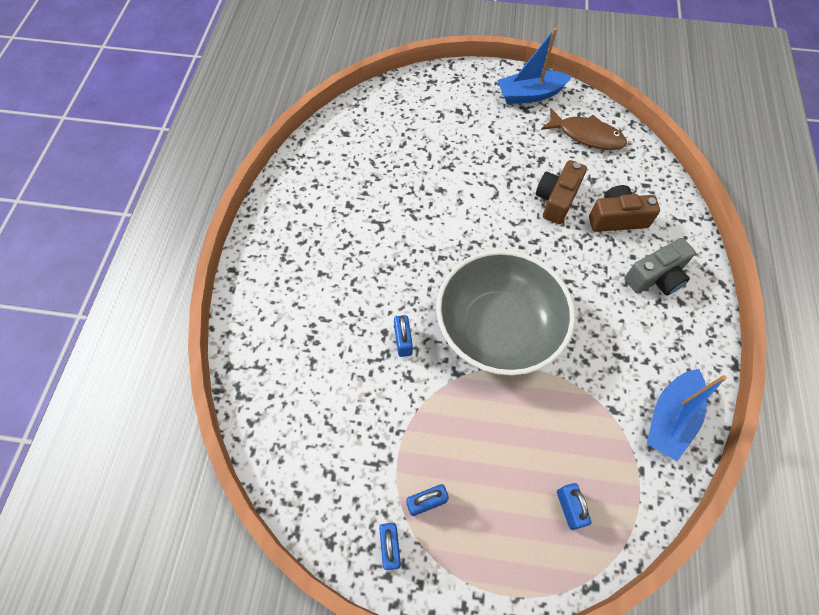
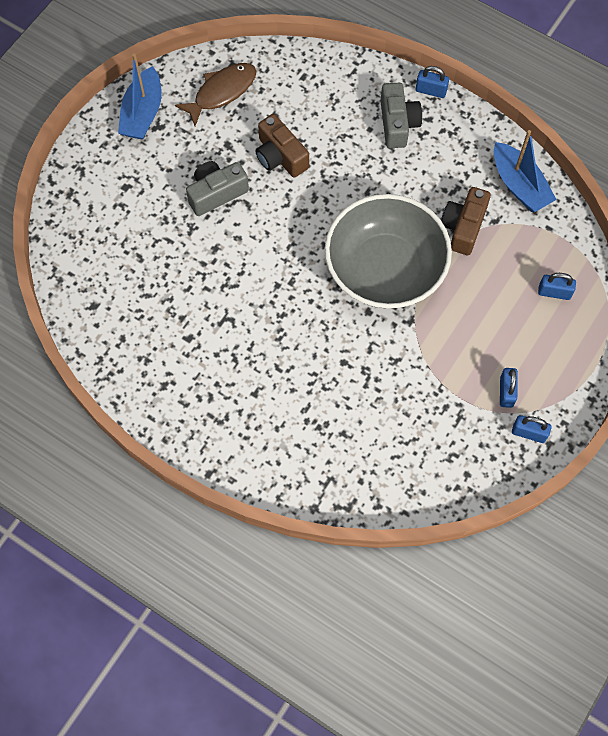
camera: 65 degrees left, 5 degrees up
blue padlock [394,315,413,357] -> blue padlock moved to [416,66,449,98]
brown camera [589,185,660,232] -> brown camera moved to [441,187,491,255]
none -> grey camera [186,161,249,216]

